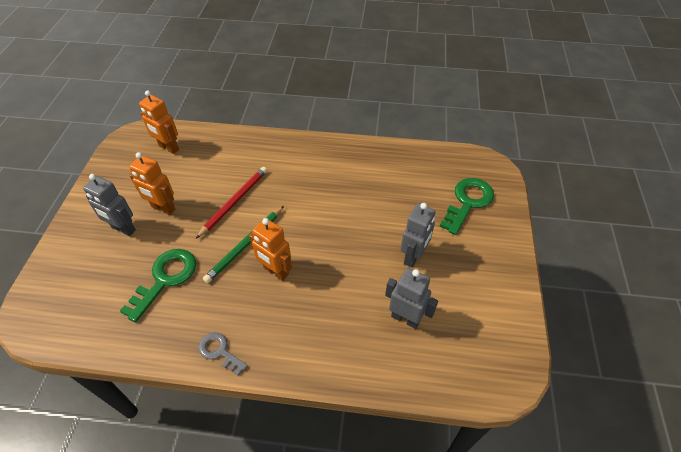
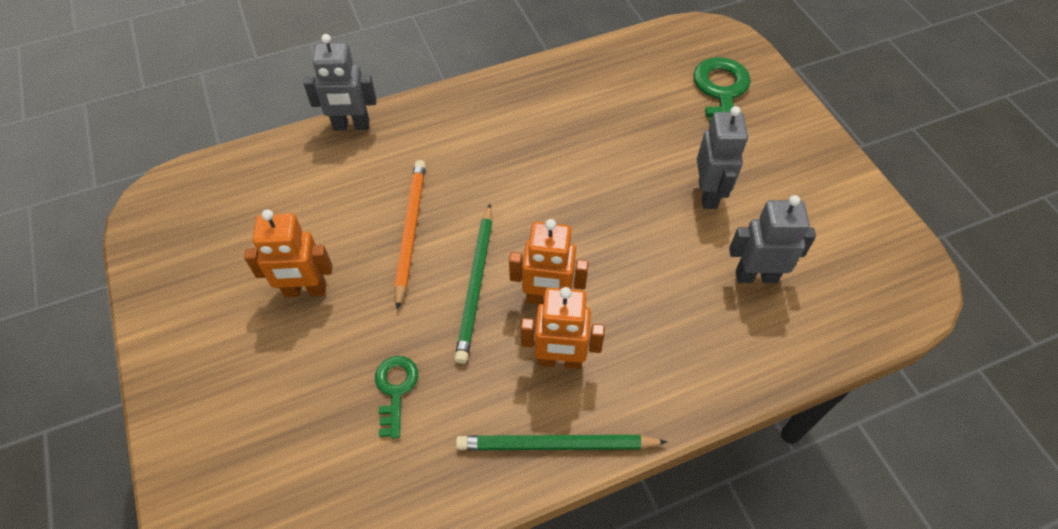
camera: 30 degrees left, 5 degrees up
grey robot [83,174,136,236] -> grey robot moved to [303,34,377,131]
green key [120,249,196,323] -> green key [375,356,418,439], size x0.59
orange robot [139,91,179,154] -> orange robot moved to [521,287,605,369]
red pencil [196,167,267,238] -> orange pencil [394,160,426,310]
grey key [198,332,248,376] -> green pencil [456,435,667,450]

